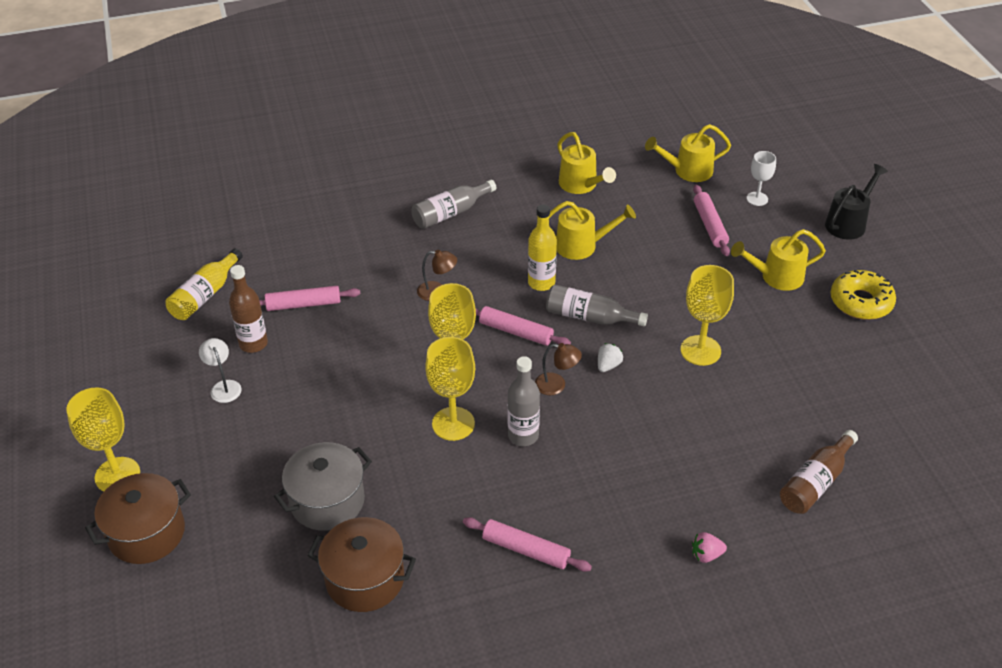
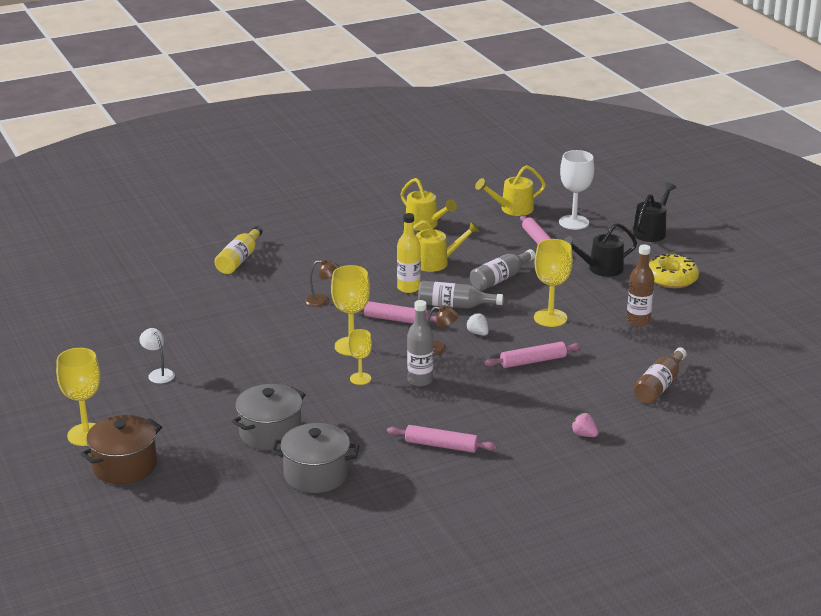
camera: 10 degrees left, 15 degrees down
yellow bottle [165,248,243,320] -> yellow bottle moved to [214,226,263,274]
brown bottle [229,265,268,353] -> brown bottle moved to [626,245,654,327]
pink rolling pin [259,286,360,311] -> pink rolling pin moved to [484,342,582,368]
brown pot [307,517,416,612] -> grey pot [271,423,359,493]
grey bottle [411,180,496,229] -> grey bottle moved to [470,249,535,291]
yellow goblet [425,337,475,441] -> yellow goblet [348,329,372,385], size x0.60
white strawberry [598,343,623,372] -> white strawberry turned 60 degrees counterclockwise [466,313,489,336]
pink strawberry [692,532,727,563] -> pink strawberry turned 60 degrees clockwise [571,413,598,437]
yellow watering can [731,229,826,291] -> black watering can [564,223,637,277]
white goblet [747,151,776,206] -> white goblet [559,150,594,230], size x1.66

